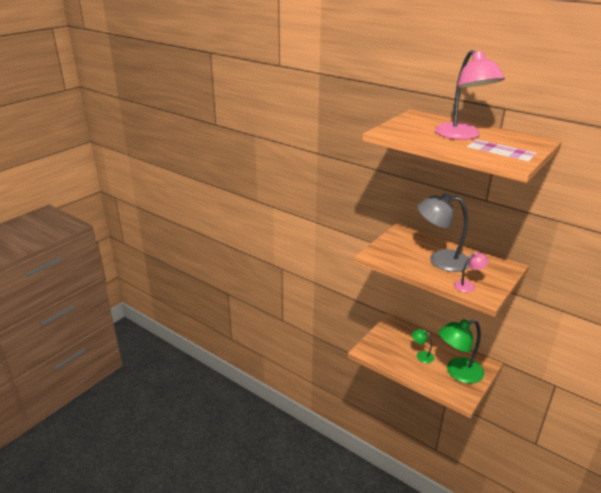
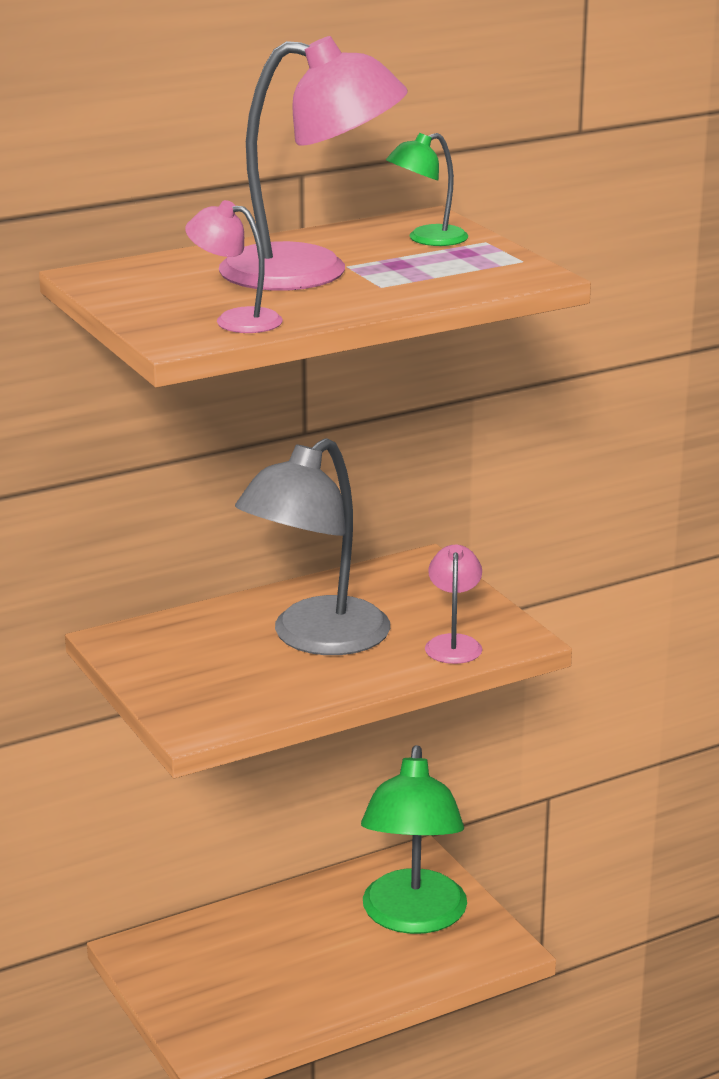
camera: 65 degrees left, 5 degrees down
green lamp [412,329,434,363] -> green lamp moved to [386,133,468,246]
none -> pink lamp [185,200,283,333]

